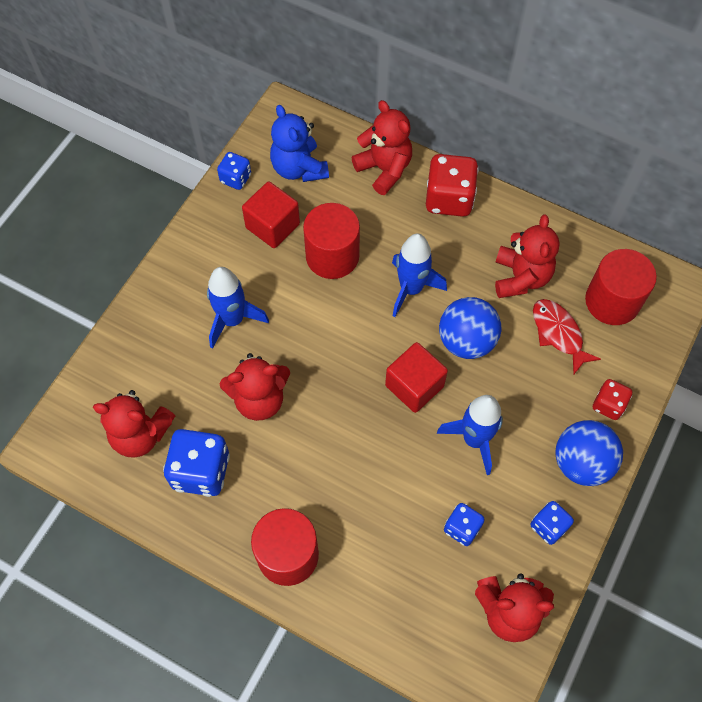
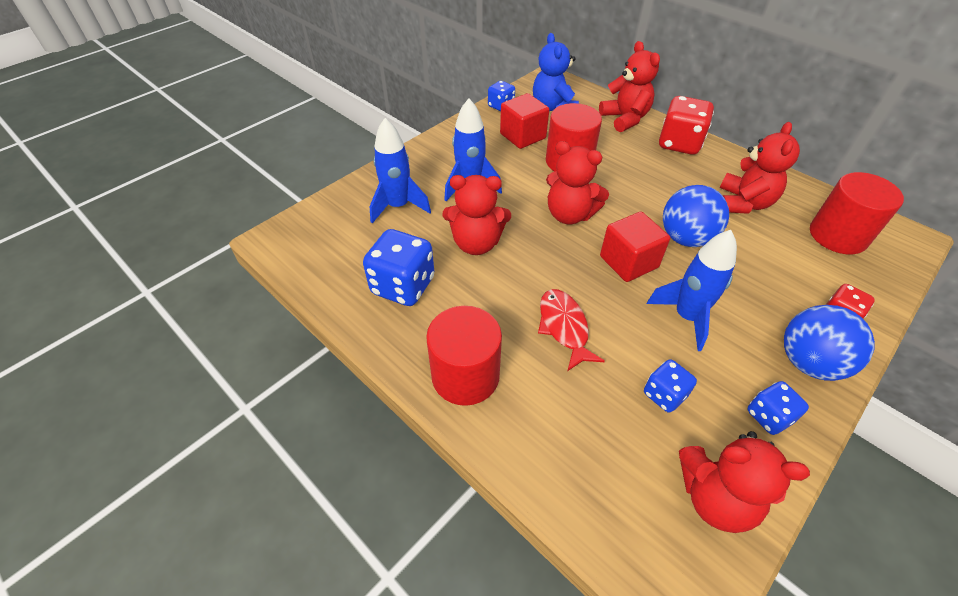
camera: 15 degrees right, 15 degrees down
red teddy bear [93,390,175,458] -> red teddy bear moved to [546,141,609,224]
blue rocket [392,233,447,317] -> blue rocket moved to [369,118,431,224]
red fish [533,299,601,374] -> red fish moved to [538,289,605,371]

